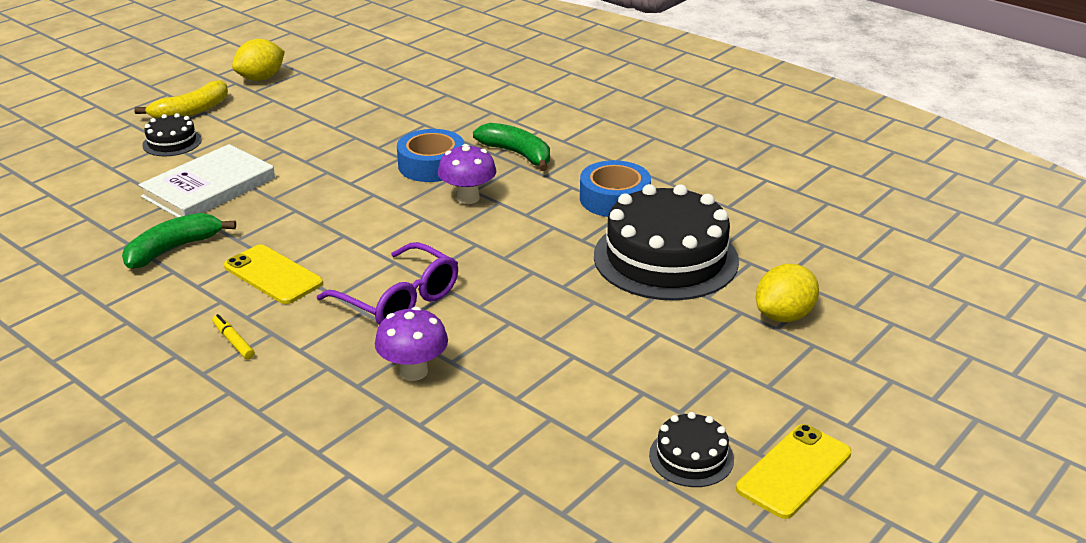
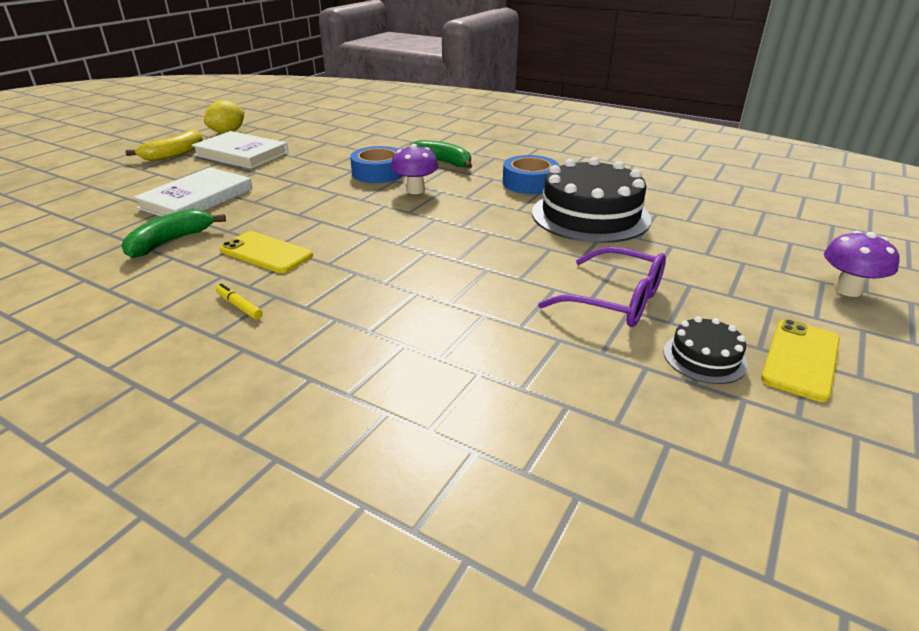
camera: 10 degrees left, 0 degrees up
black cake [142,113,202,156] -> none
purple glasses [317,242,458,325] -> purple glasses moved to [538,247,666,327]
purple mushroom [375,307,448,381] -> purple mushroom moved to [824,231,899,297]
yellow lemon [756,264,819,322] -> none
none -> white book [191,131,289,169]

